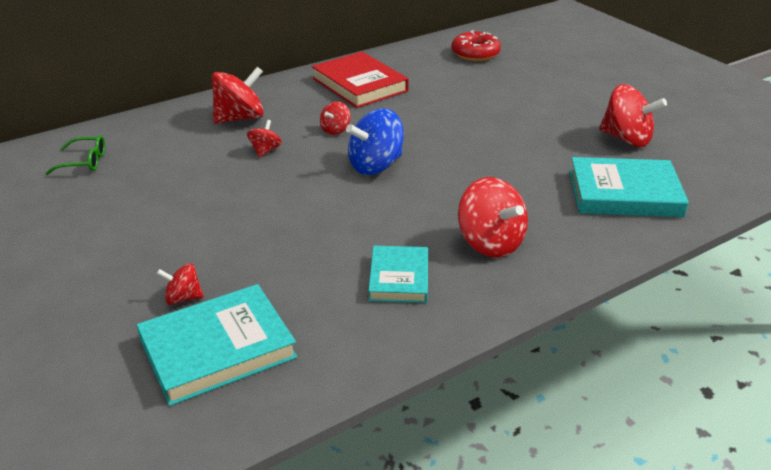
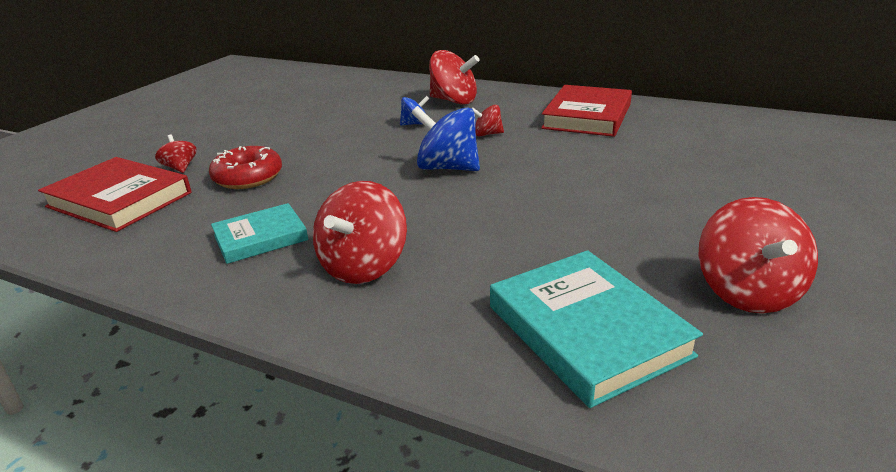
camera: 60 degrees right, 5 degrees down
green glasses [45,135,105,175] -> none
turquoise book [137,284,297,406] -> red book [38,157,192,232]
red spinning top [247,120,282,158] -> blue spinning top [400,96,429,125]
red donut [451,30,501,61] -> red donut moved to [209,146,282,189]

